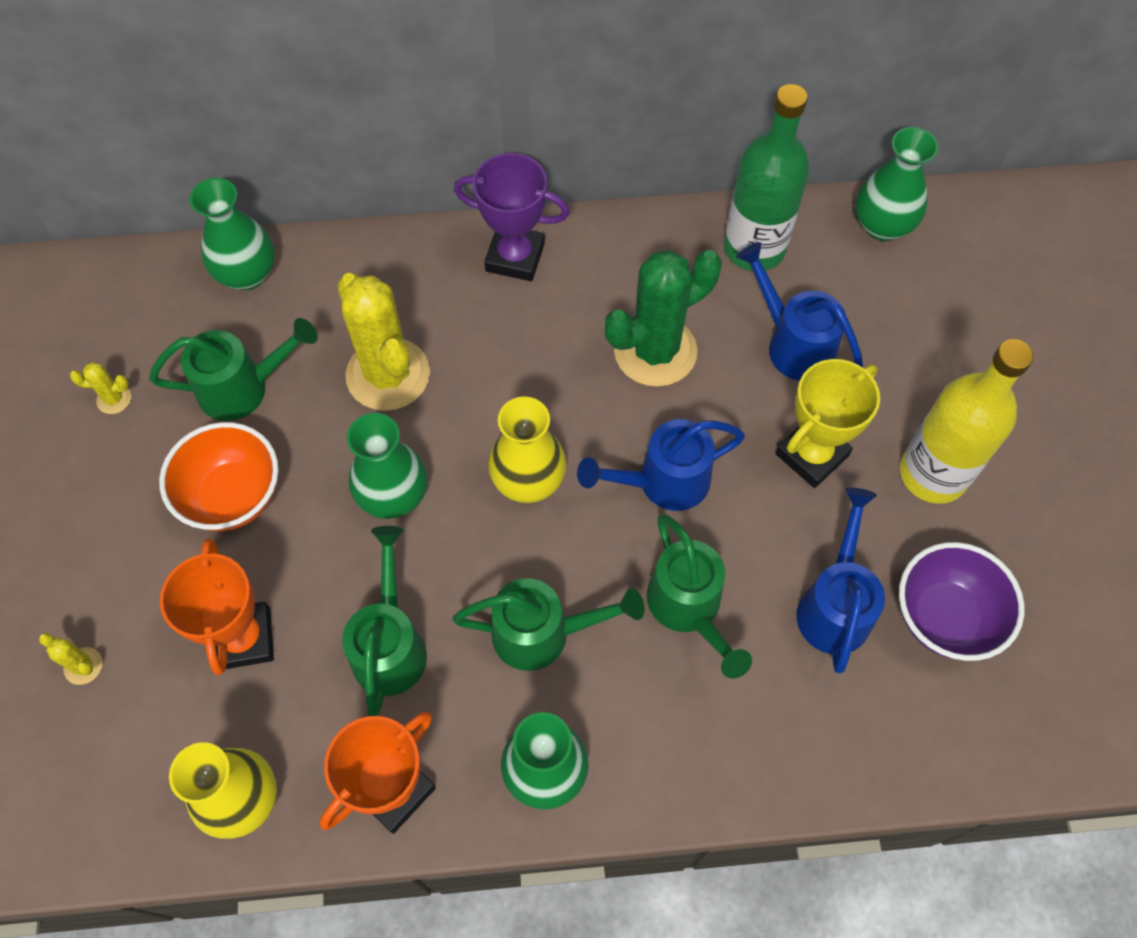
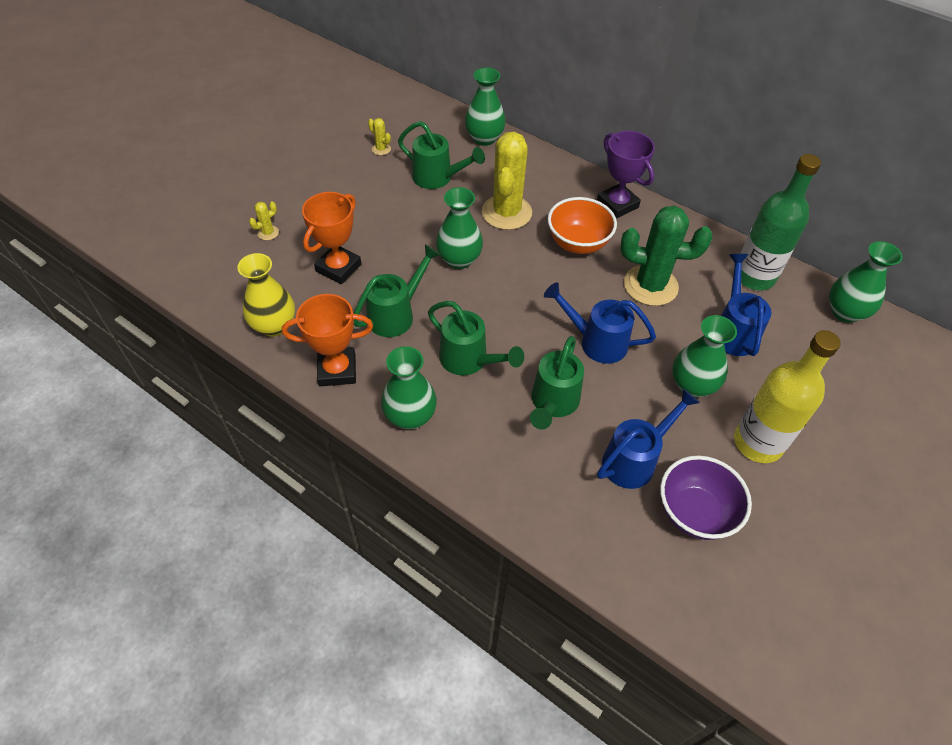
camera: 40 degrees right, 10 degrees down
yellow cactus [39,633,103,685] -> yellow cactus turned 60 degrees clockwise [249,201,279,240]
orange bowl [159,422,279,531] -> orange bowl moved to [548,197,617,254]
yellow vase [488,396,566,503] -> none
yellow trophy [775,359,880,488] -> green vase [672,315,737,397]

